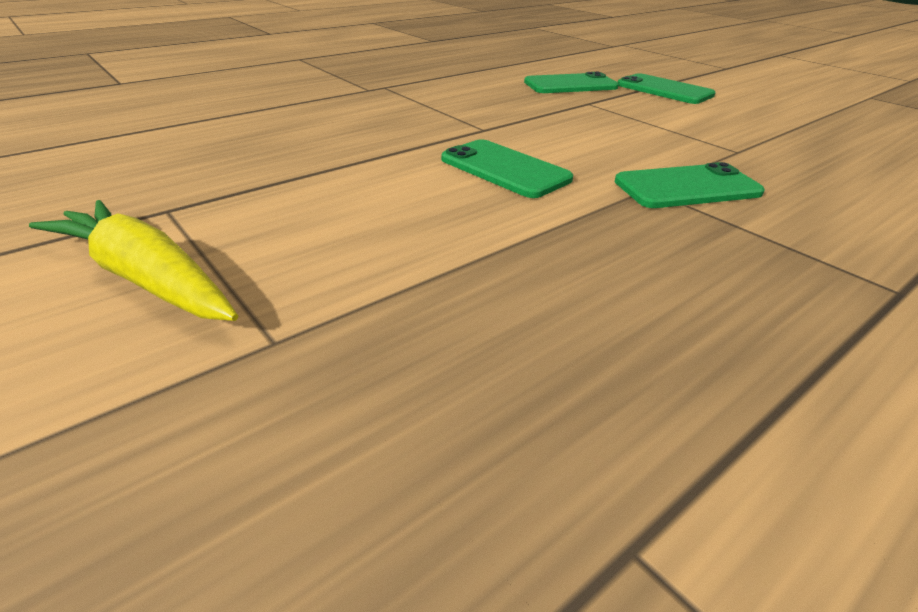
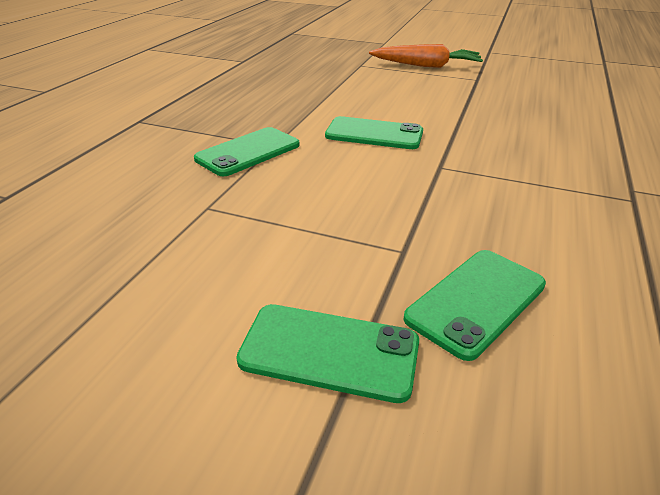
camera: 150 degrees right, 0 degrees up
yellow carrot [29,200,238,321] -> orange carrot [369,44,483,68]

